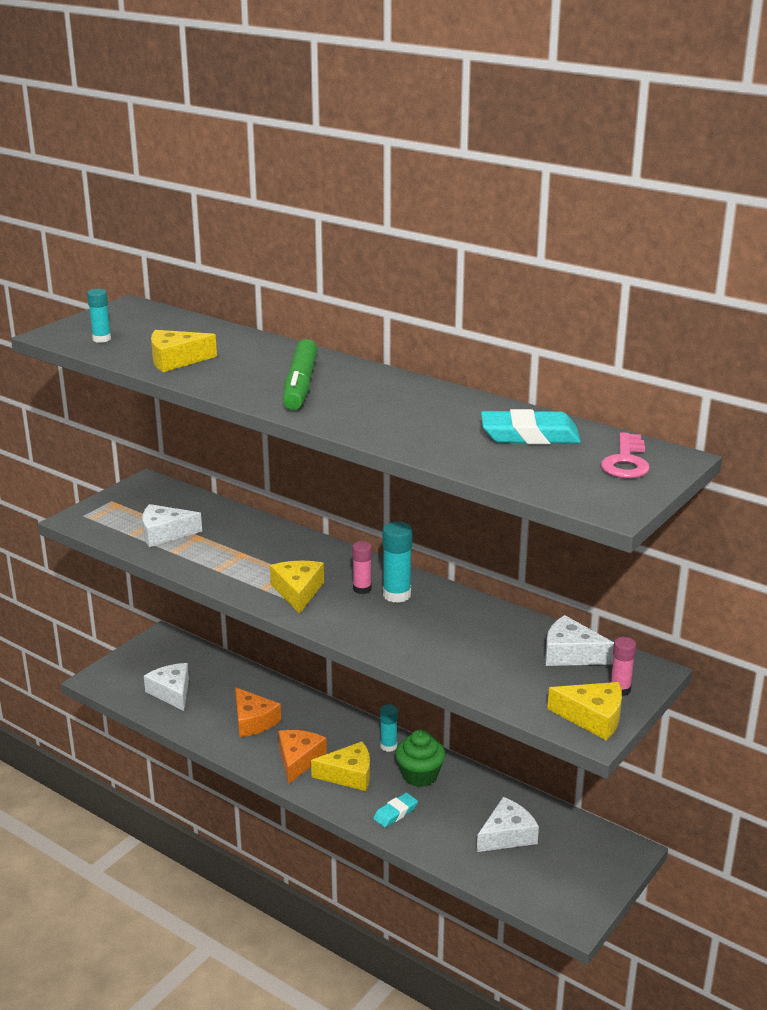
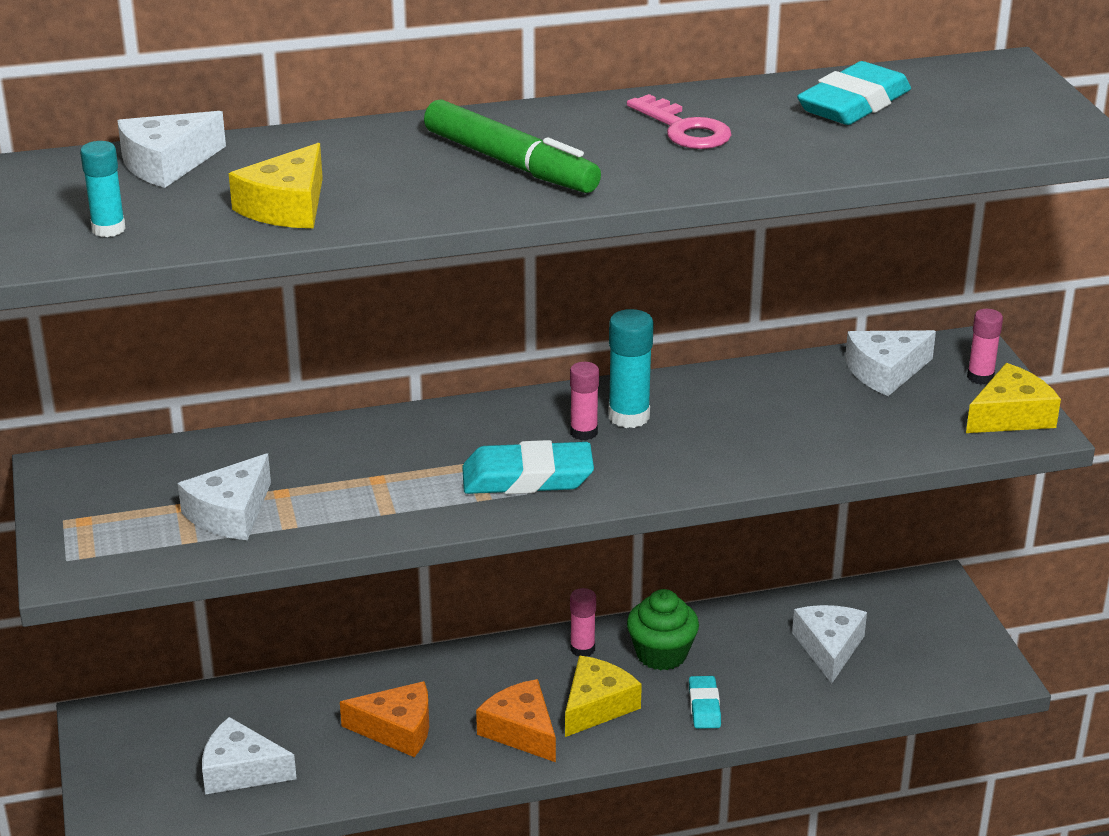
camera: 50 degrees left, 5 degrees up
yellow cheese [270,561,324,614] -> turquoise eraser [462,440,594,494]
turquoise glue stick [380,704,398,752] -> pink glue stick [570,588,596,657]
pink key [601,432,650,478] -> pink key moved to [627,94,731,149]
none -> white cheese [117,111,226,188]

